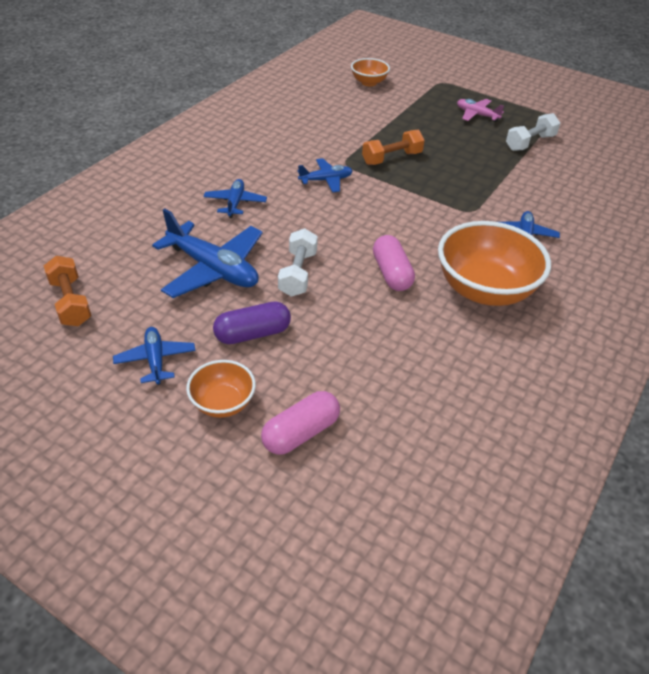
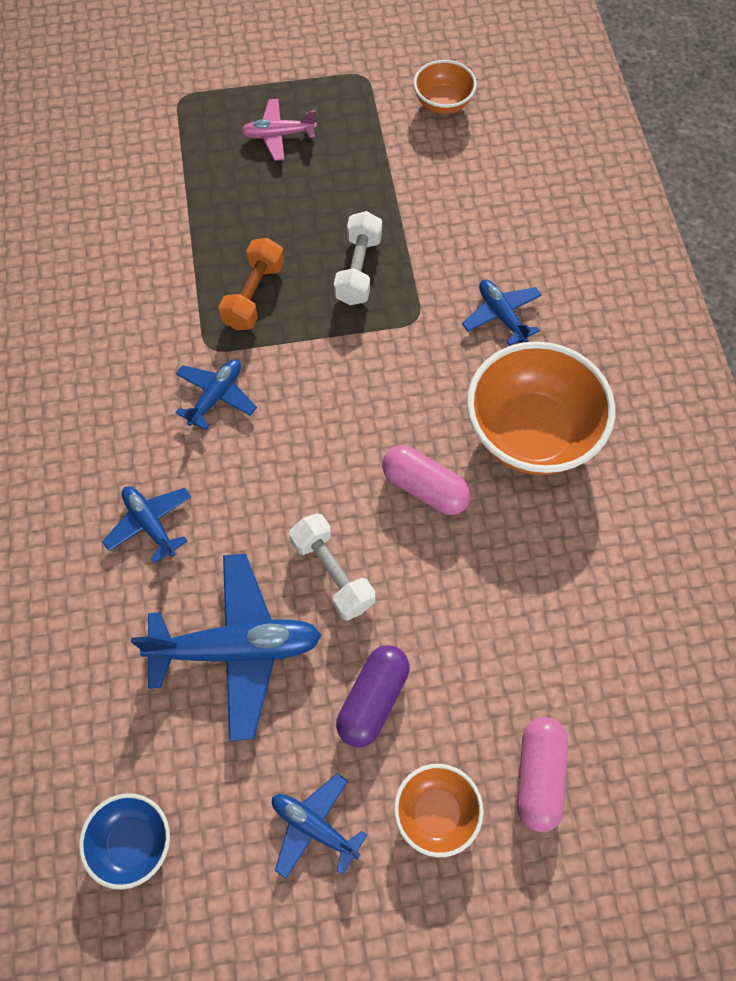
camera: 40 degrees left, 20 degrees up
orange dumbbell [44,256,92,326] -> blue bowl [79,793,170,890]
orange bowl [351,58,390,86] -> orange bowl moved to [413,60,477,114]
white dumbbell [506,113,560,151] -> white dumbbell moved to [334,211,382,305]

